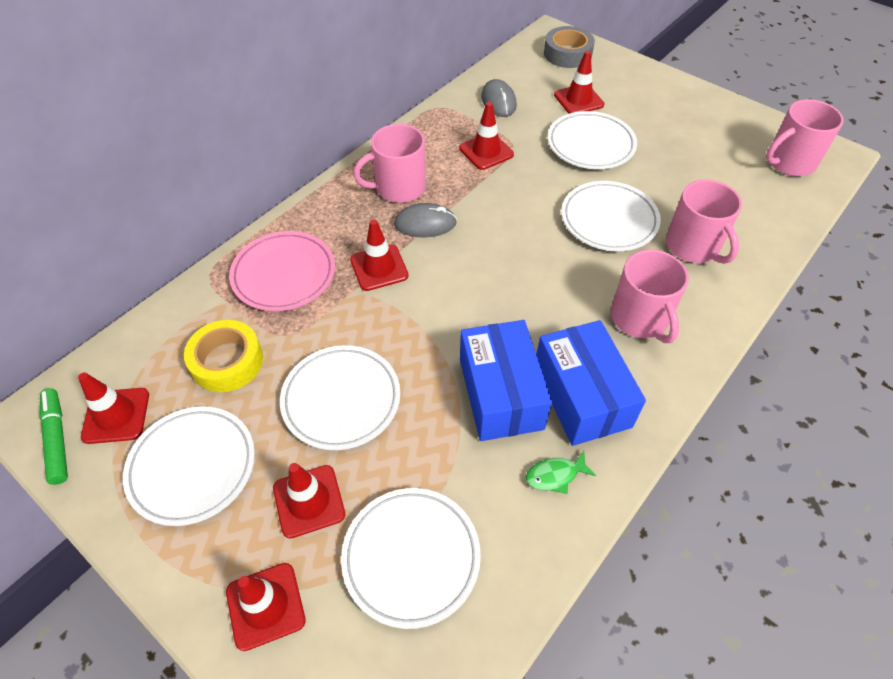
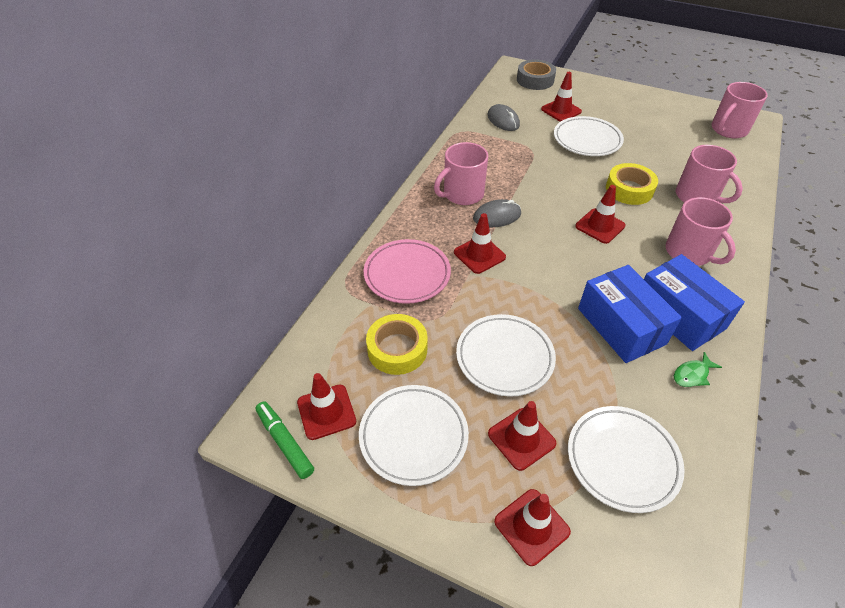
camera: 15 degrees left, 5 degrees down
red traffic cone [459,102,514,170] -> red traffic cone moved to [575,185,626,244]
white plate [561,181,661,251] -> yellow tape [606,163,658,205]

